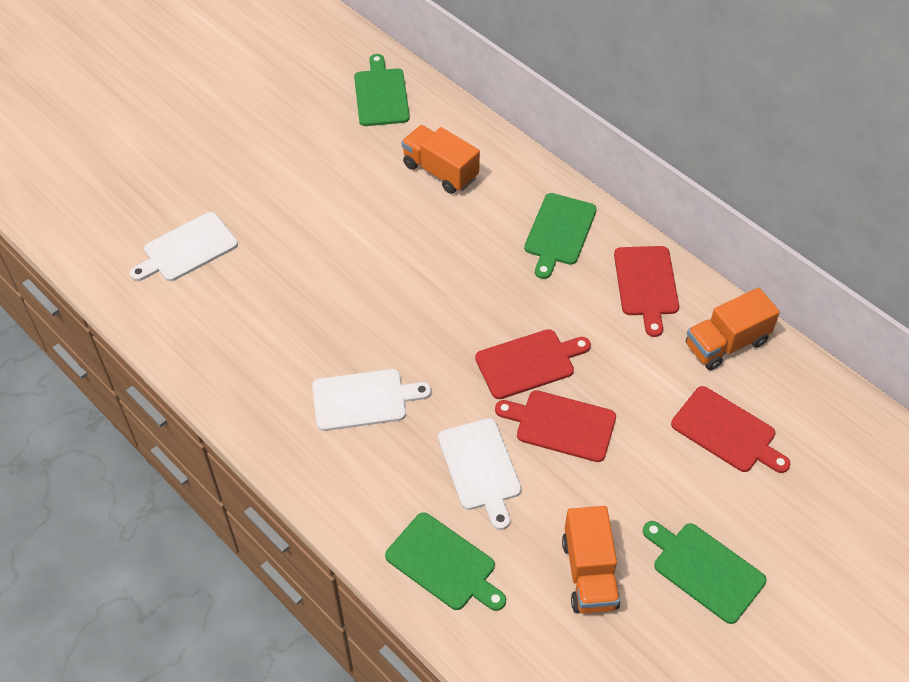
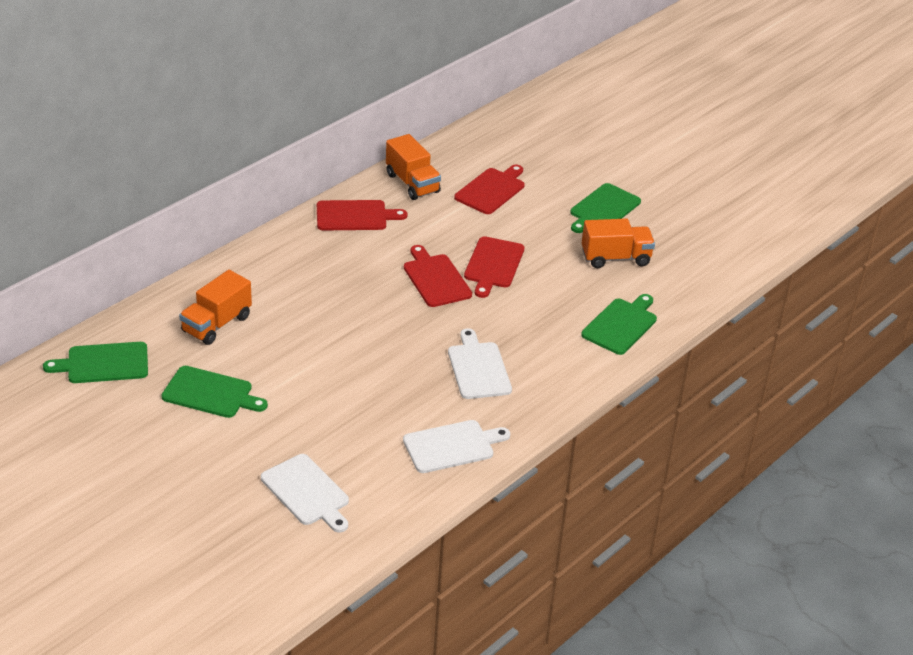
camera: 95 degrees left, 15 degrees down
white cutting board [438,418,521,530] -> white cutting board moved to [403,420,510,473]
green cutting board [524,193,597,279] -> green cutting board moved to [161,366,268,418]

